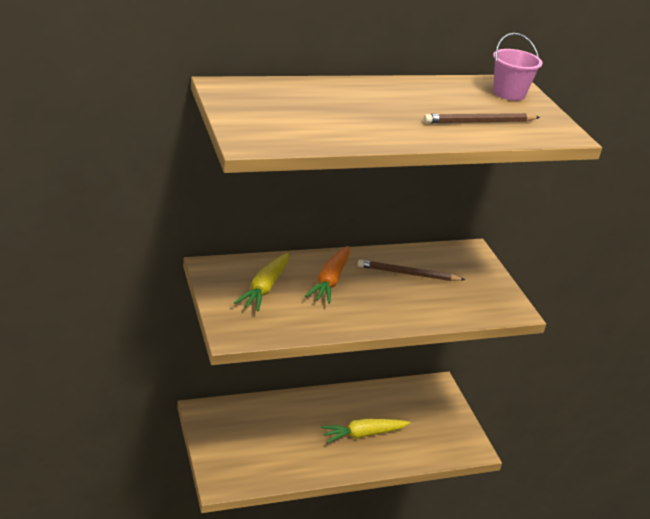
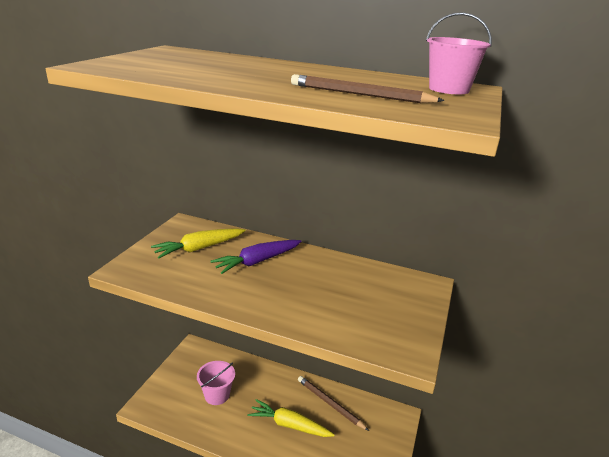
camera: 40 degrees right, 5 degrees down
orange carrot [305,246,350,304] -> purple carrot [210,240,302,274]
brown pencil [358,259,465,281] -> brown pencil moved to [298,376,369,431]
none -> pink bucket [197,361,235,405]

